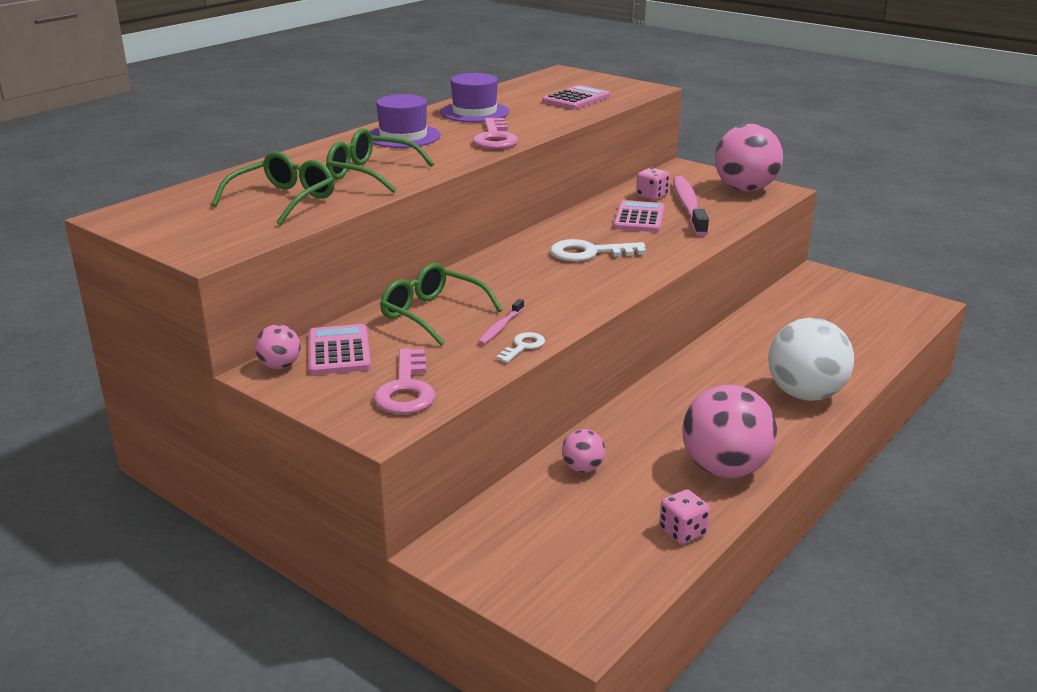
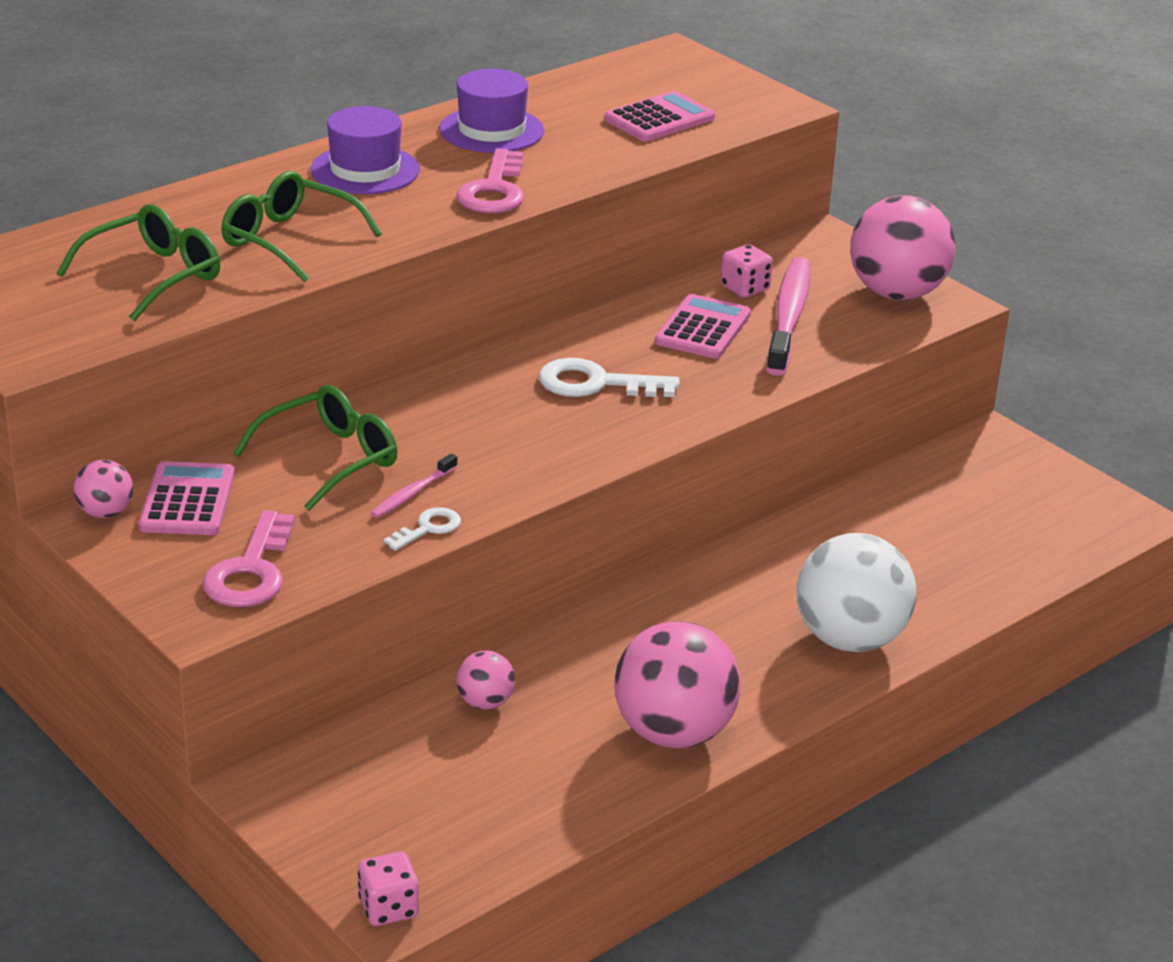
camera: 10 degrees right, 5 degrees up
green glasses [380,263,503,346] -> green glasses turned 90 degrees clockwise [234,385,398,511]
pink dice [659,490,710,544] -> pink dice moved to [358,852,419,926]

